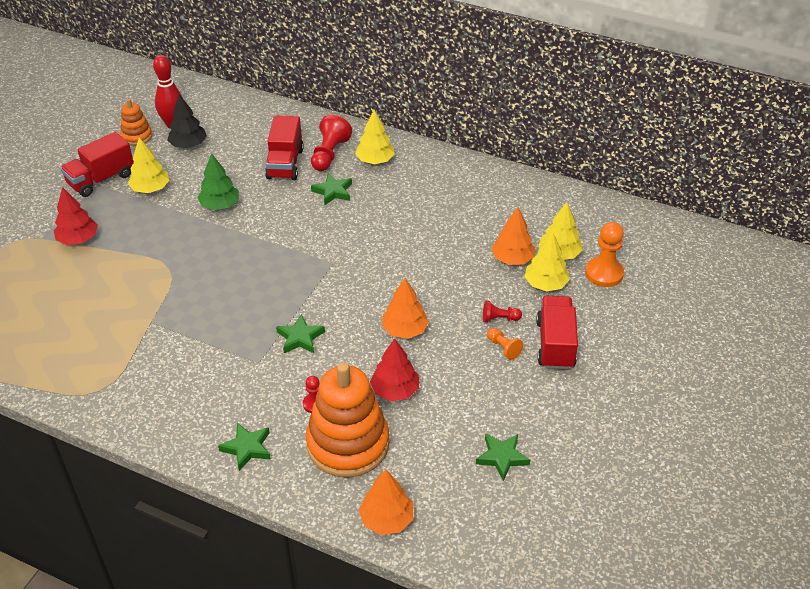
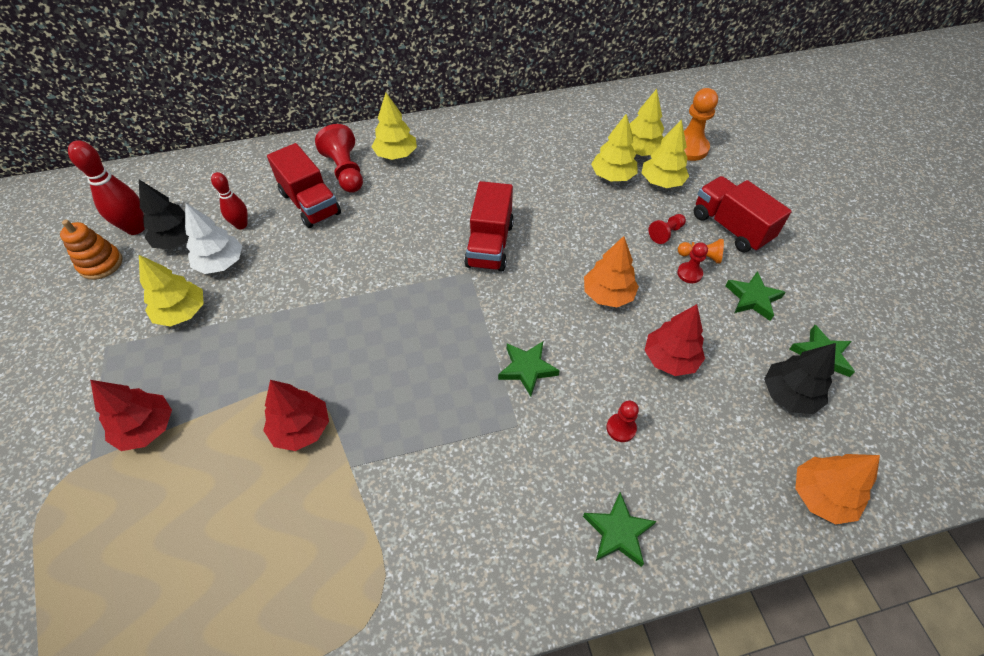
camera: 40 degrees left, 10 degrees up
red truck [60,132,134,197] -> red truck moved to [464,181,514,272]
green tree [197,153,239,210] -> none
orange stacking toy [306,362,389,478] -> none
green star [311,173,352,205] -> green star moved to [725,271,786,321]
orange tree [491,207,535,265] -> yellow tree [591,113,638,181]
none -> white tree [185,203,242,274]
none -> red bowling pin [211,172,248,230]
none -> red tree [263,380,329,451]
none -> red pawn [677,242,708,283]
none -> black tree [764,343,836,414]

